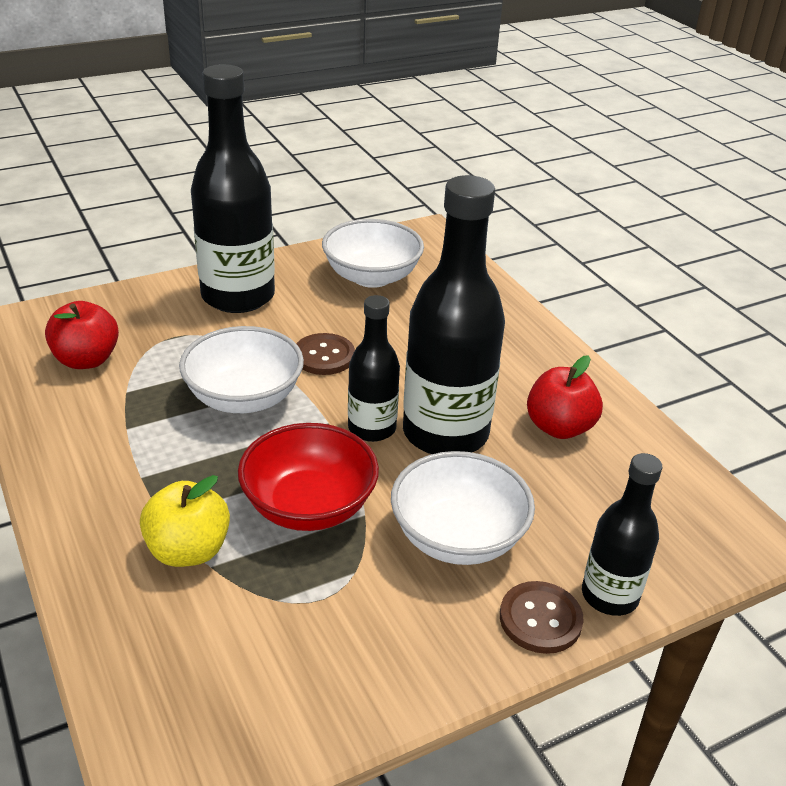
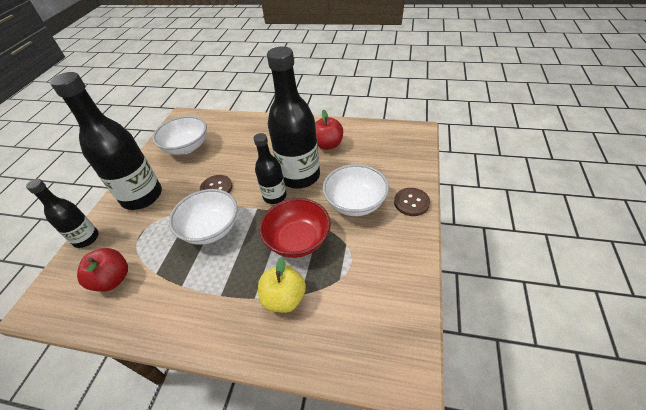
camera: 45 degrees left, 10 degrees up
black bottle [582,453,663,616] -> black bottle moved to [26,179,99,248]

